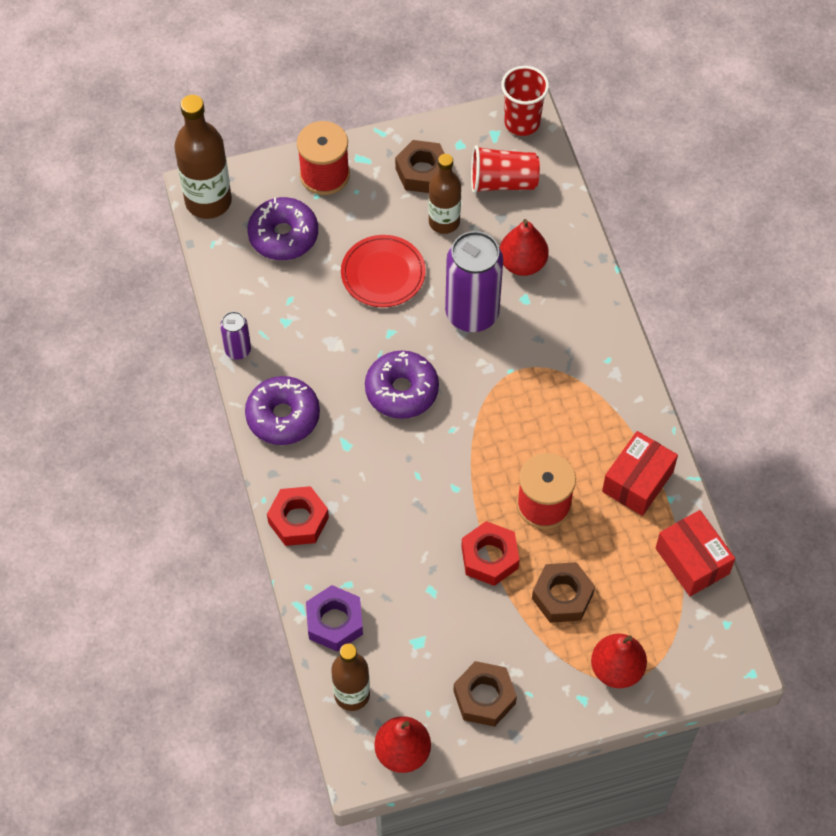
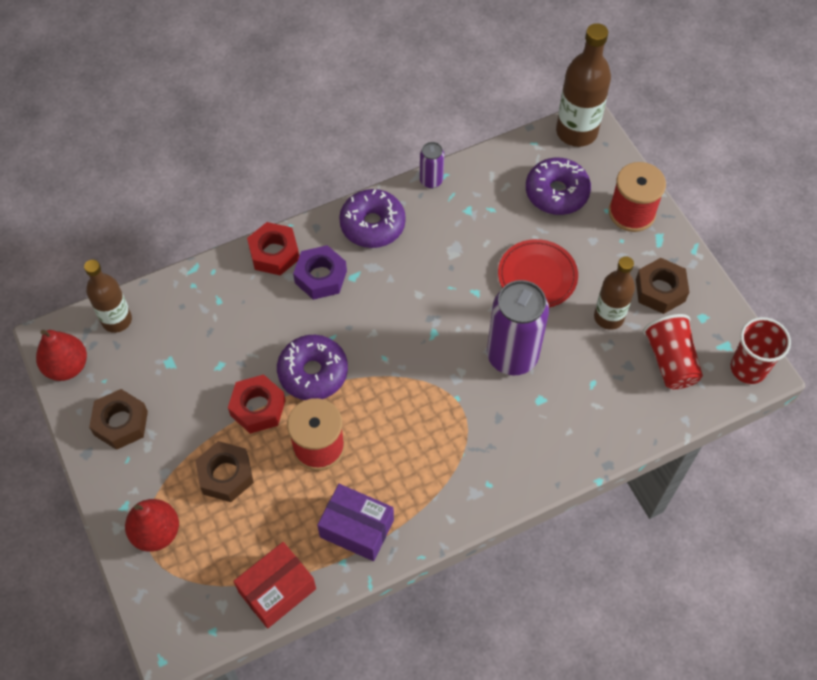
camera: 80 degrees right, 0 degrees up
purple nut [306,585,363,651] -> purple nut moved to [293,245,347,300]
purple donut [365,350,439,419] -> purple donut moved to [277,335,348,400]
red pear [500,219,549,276] -> none
red box [602,431,678,516] -> purple box [317,484,394,561]

